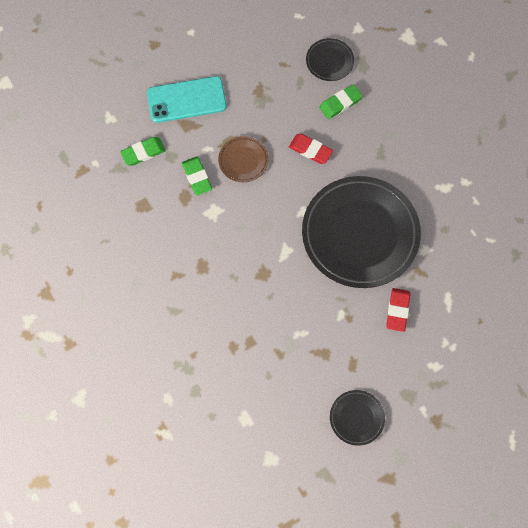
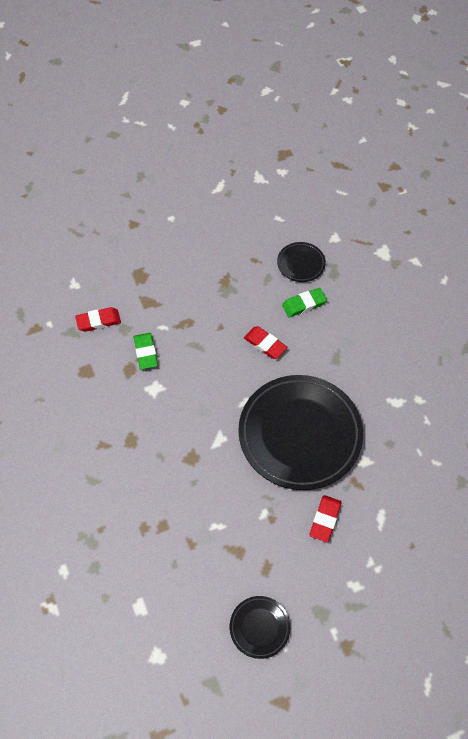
camera: 10 degrees right, 10 degrees down
green eraser [120,137,166,166] -> red eraser [75,307,121,332]
turquoise phone [147,76,227,123] -> none
brown plate [218,136,269,182] -> none

